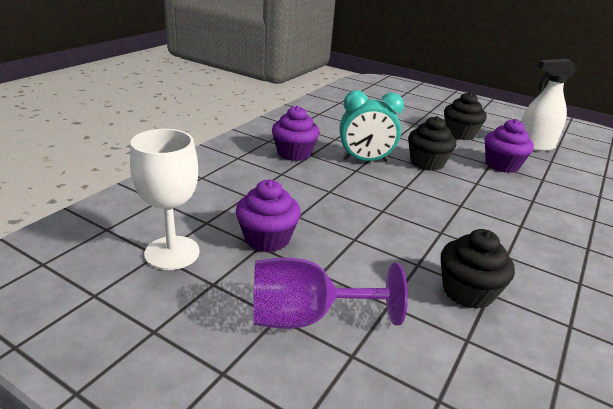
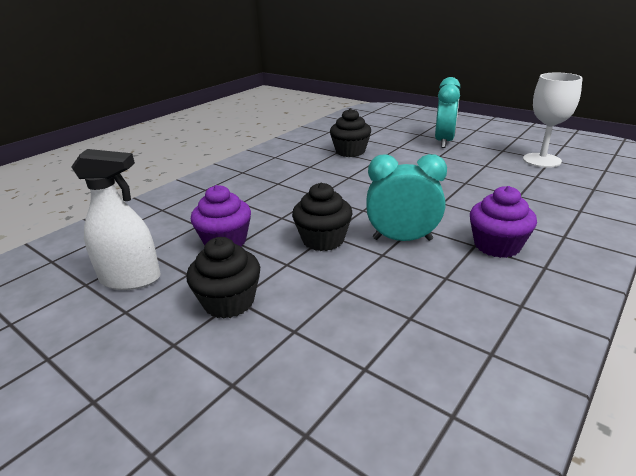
camera: 170 degrees left, 0 degrees up
purple cupcake [236,180,301,252] -> none
purple goblet [253,257,408,329] -> turquoise clock [435,77,460,148]

